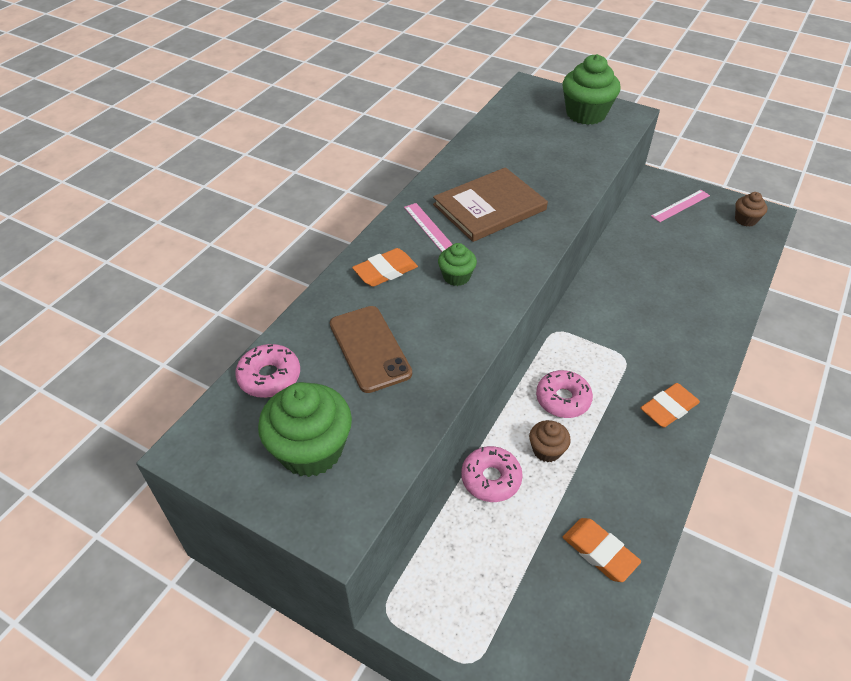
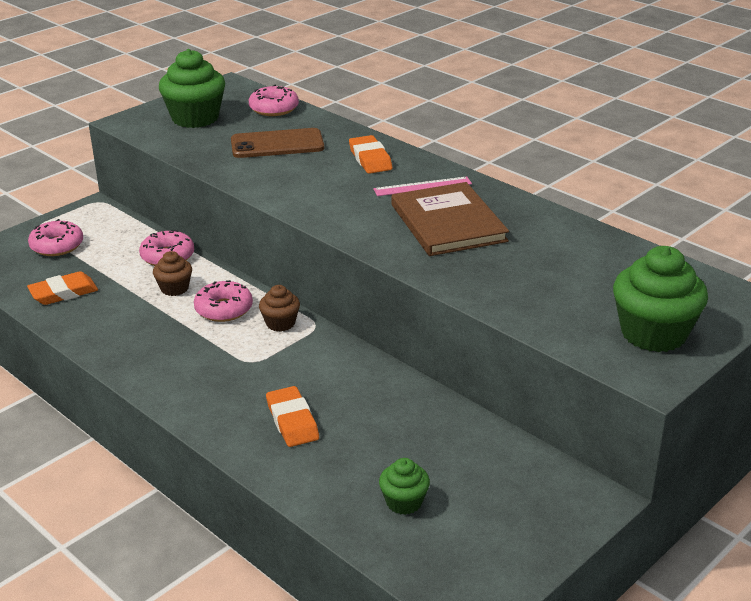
camera: 105 degrees right, 15 degrees down
green cupcake [438,243,477,286] -> green cupcake moved to [379,458,430,515]
orange eraser [641,383,700,428] -> orange eraser moved to [266,386,319,447]
pink ruler [651,190,710,222] -> none
brown cupcake [735,192,767,227] -> brown cupcake moved to [259,285,300,332]
none -> pink donut [28,219,83,256]

